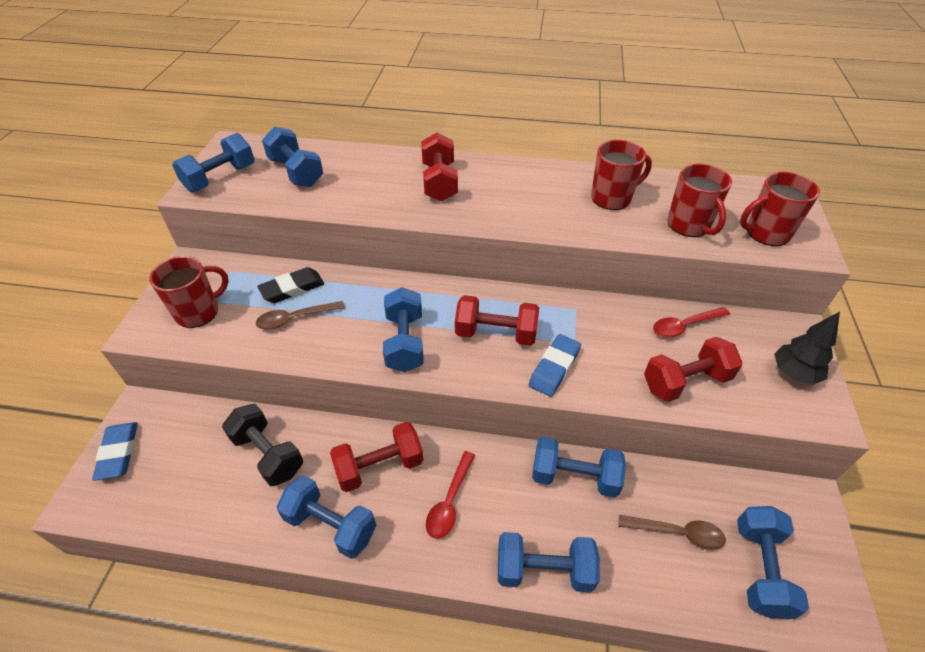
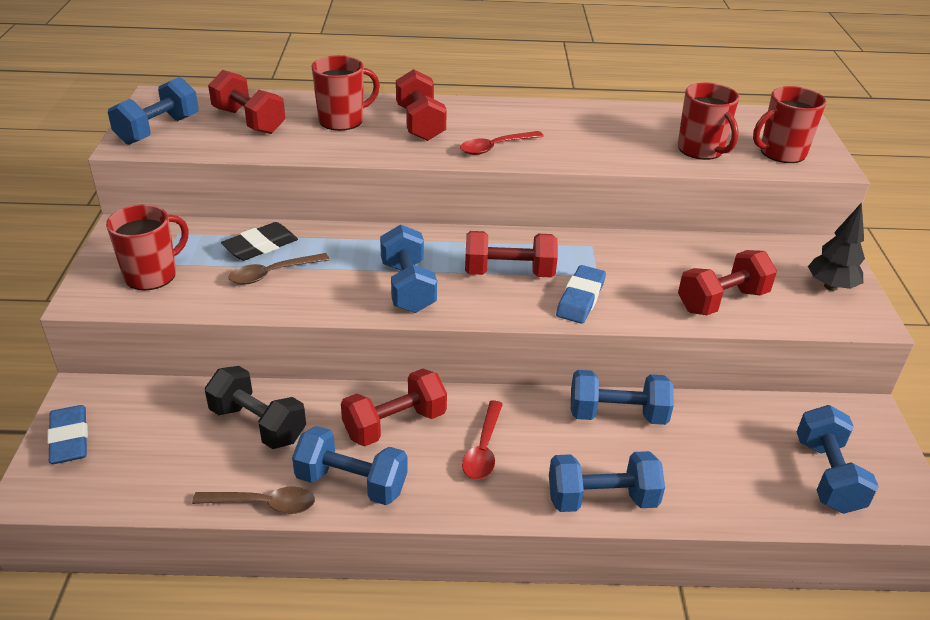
camera: 10 degrees left, 10 degrees down
blue dumbbell [262,127,323,187] -> red dumbbell [208,70,285,134]
red mug [591,140,652,210] -> red mug moved to [312,55,380,131]
brown spoon [619,515,726,550] -> brown spoon moved to [192,486,315,514]
red spoon [653,307,730,337] -> red spoon moved to [460,131,544,155]

